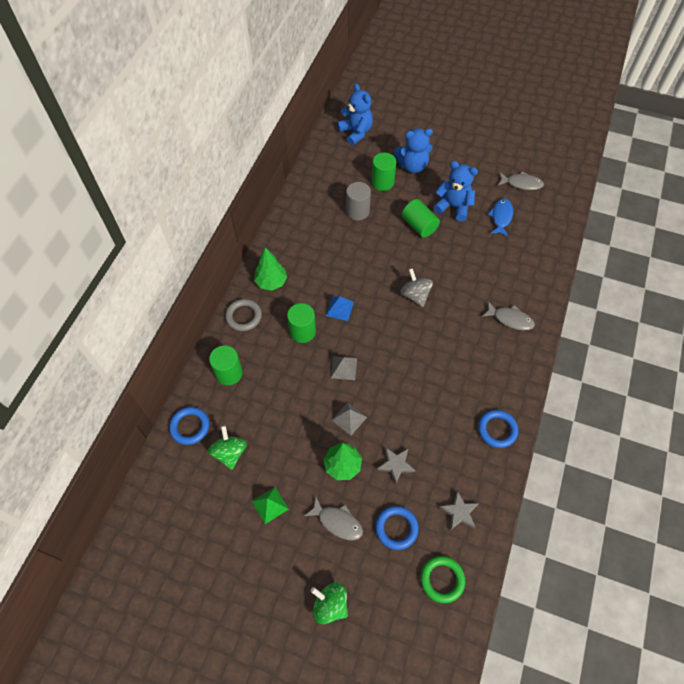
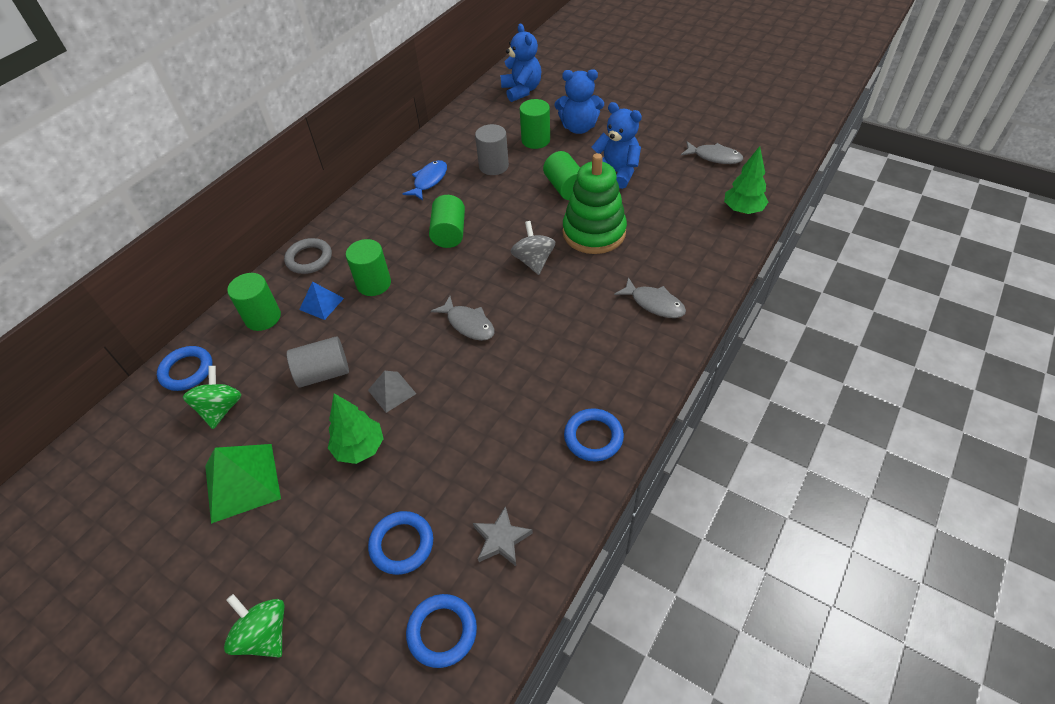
camera: 15 degrees right, 10 degrees down
green pyramid [252,487,289,524] -> green pyramid [205,444,281,524], size x1.74
green tree [254,247,287,291] -> green tree moved to [724,146,768,214]
grey fish [304,497,363,540] -> grey fish moved to [431,296,495,341]
blue pyramid [326,296,354,321] -> blue pyramid moved to [299,282,344,320]
grey pyramid [331,356,357,380] -> none
grey star [377,447,416,484] -> none
green ring [420,556,465,603] -> blue ring [406,594,477,668]
blue fish [488,198,513,237] -> blue fish moved to [403,160,447,201]
none -> grey cylinder [287,336,349,388]
none -> green cylinder [429,195,465,248]
none -> green stacking toy [563,153,627,254]

